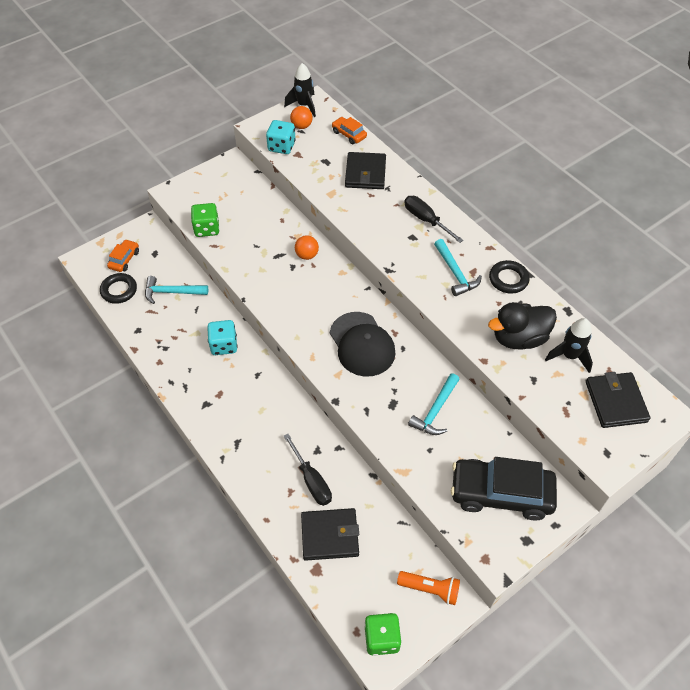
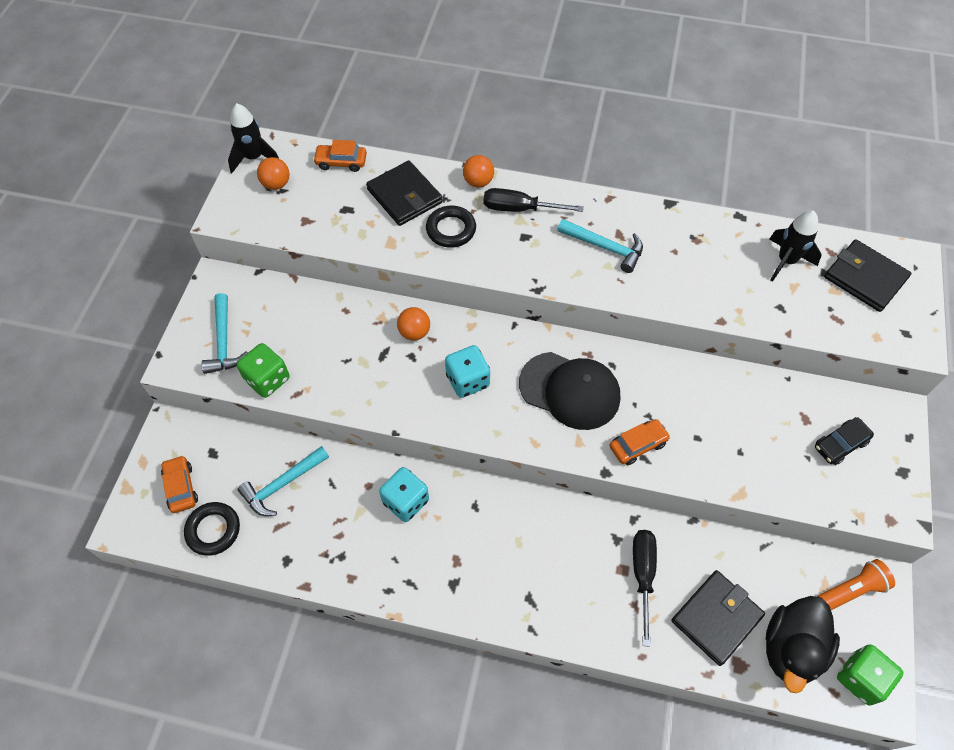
camera: 40 degrees left, 5 degrees up
turquoise dice [266,120,296,154] -> turquoise dice moved to [445,345,490,398]
black screwdriver [284,434,332,506] -> black screwdriver turned 105 degrees counterclockwise [633,530,657,647]
turquoise hammer [408,373,460,435] -> turquoise hammer moved to [201,293,248,374]
black car [451,457,557,520] -> black car [815,417,874,465], size x0.48
black duck [488,302,557,349] -> black duck moved to [766,596,840,694]
black ring [489,260,530,294] -> black ring moved to [426,206,476,248]
none -> orange ball [463,155,494,187]
none -> orange car [610,419,670,465]

